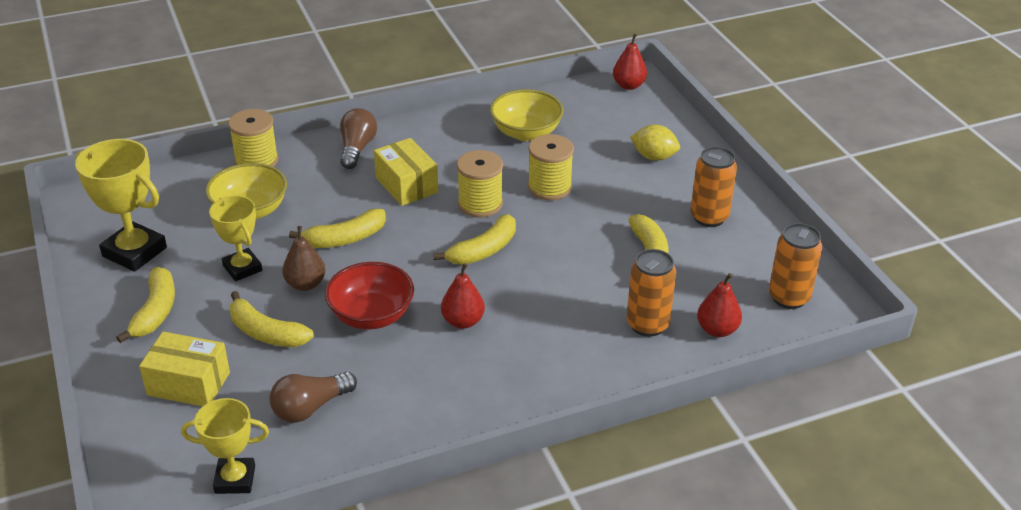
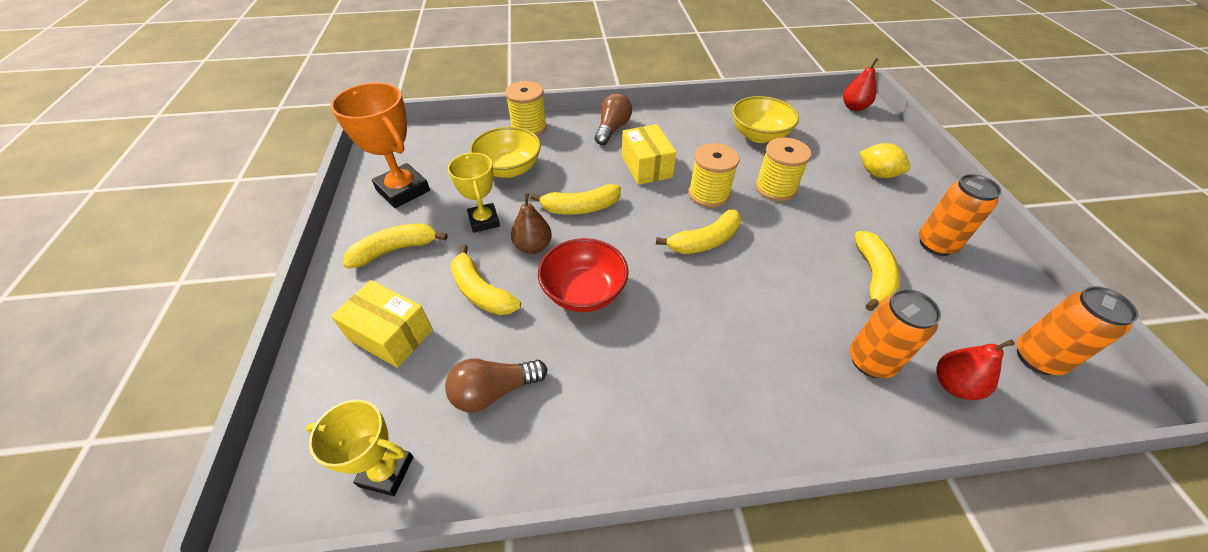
camera: 15 degrees right, 10 degrees up
yellow trophy [75,139,167,272] -> orange trophy [331,83,430,208]
yellow banana [116,267,175,343] -> yellow banana turned 135 degrees counterclockwise [343,223,448,268]
red pear [441,263,485,329] -> none

